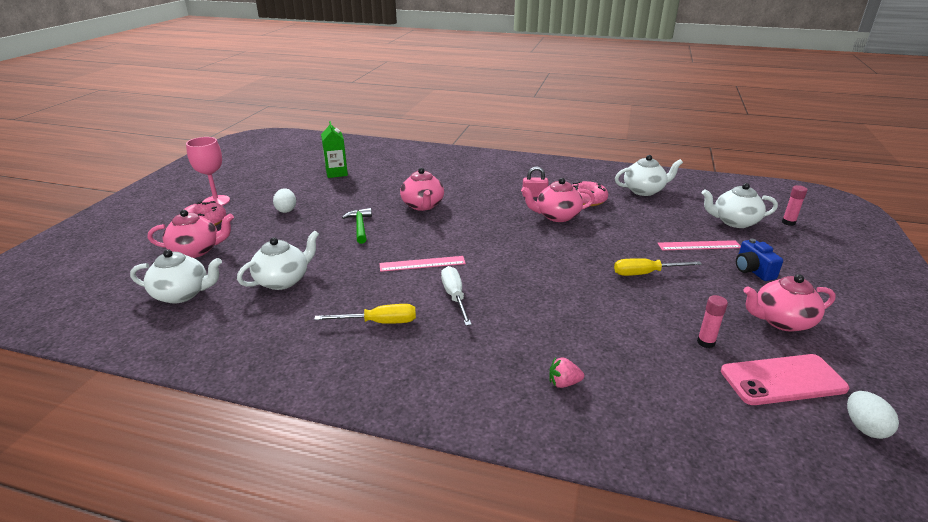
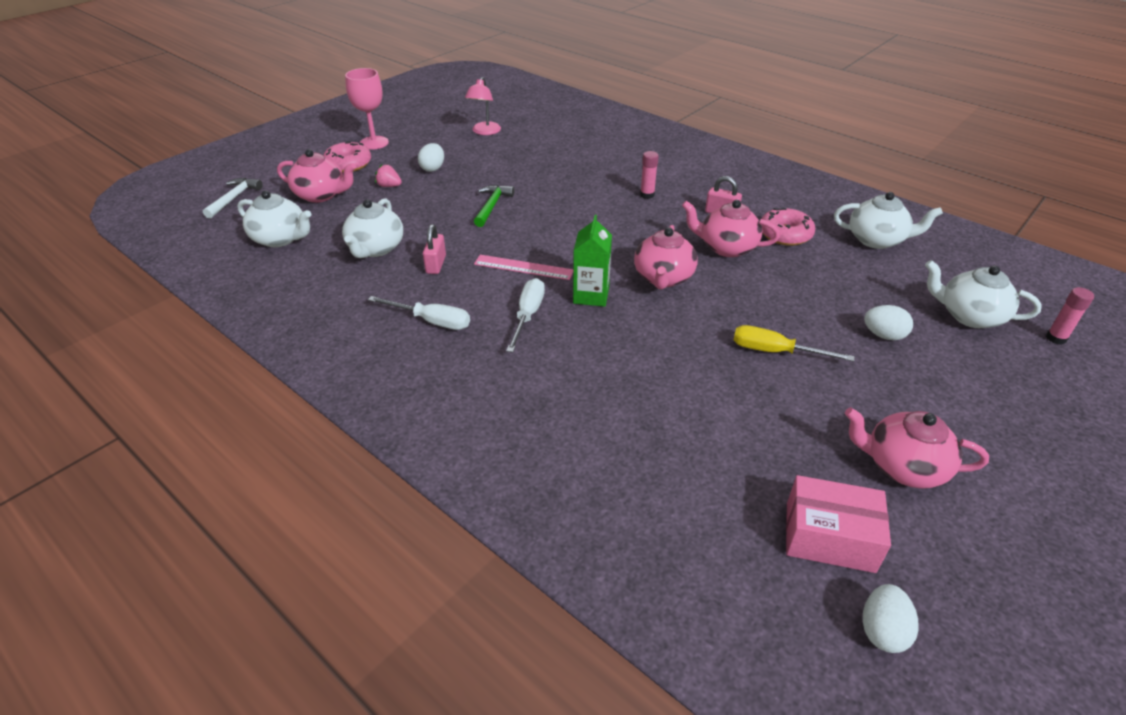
camera: 25 degrees right, 10 degrees up
white teapot [237,230,319,290] -> white teapot turned 120 degrees clockwise [342,198,403,258]
yellow screwdriver [314,304,416,324] -> white screwdriver [368,296,470,330]
green carton [321,121,348,178] -> green carton moved to [573,215,612,307]
pink teapot [400,168,444,211] -> pink teapot moved to [634,225,698,290]
pink strawberry [549,357,584,388] -> pink strawberry moved to [375,164,402,187]
pink ruler [657,240,741,250] -> white egg [864,305,913,340]
pink glue stick [697,295,728,348] -> pink glue stick moved to [640,151,659,199]
pink phone [721,354,849,405] -> pink box [786,475,891,573]
blue camera [736,238,783,281] -> none
none -> white hammer [203,178,263,219]
none -> pink padlock [423,224,446,274]
none -> pink lamp [465,77,501,135]

